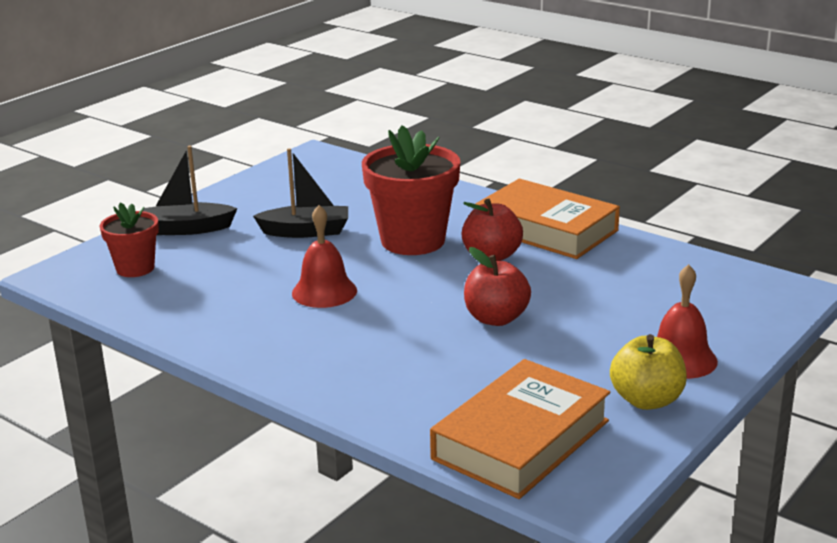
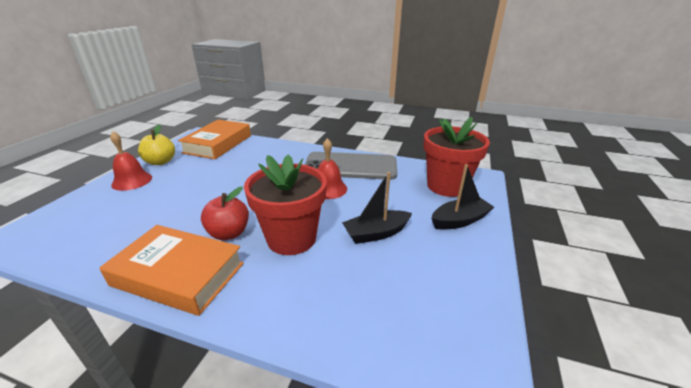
camera: 160 degrees right, 5 degrees up
red flower pot [99,202,159,277] -> red flower pot [424,117,490,197], size x1.75
red apple [464,247,531,326] -> none
none -> grey phone [305,152,397,180]

